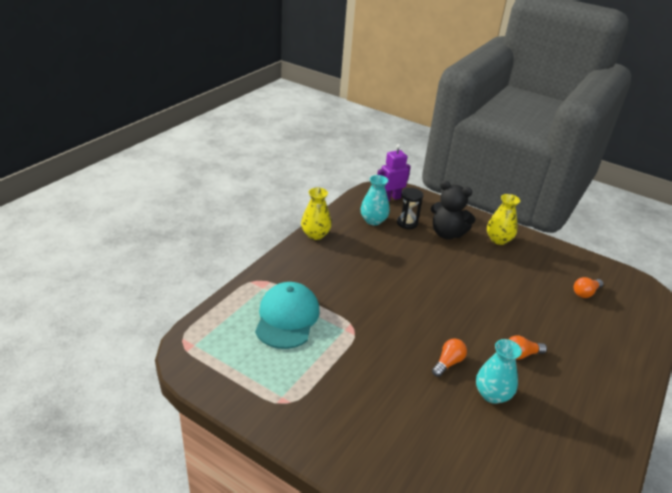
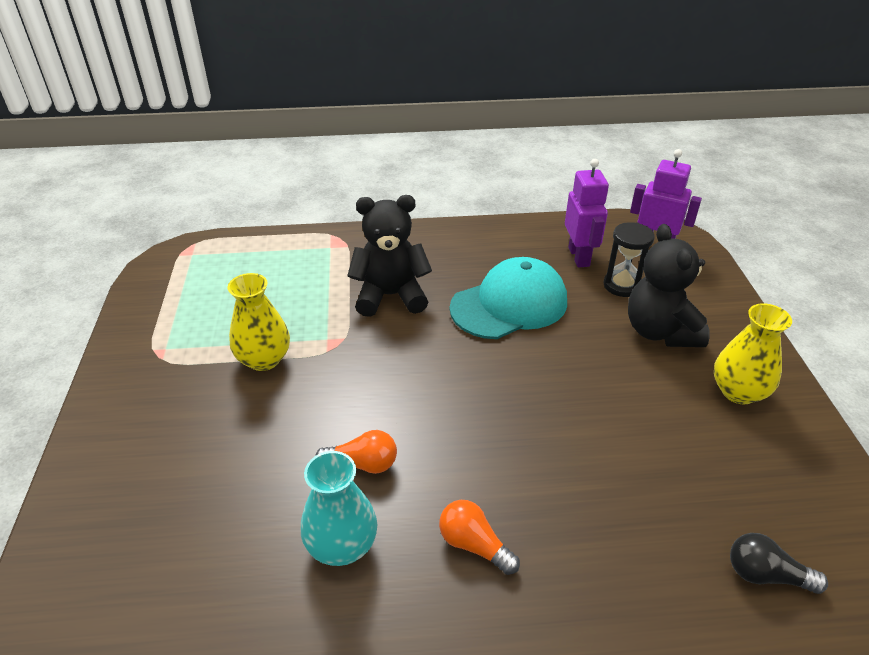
camera: 55 degrees right, 5 degrees up
turquoise cap [255,282,320,349] -> turquoise cap moved to [450,257,567,339]
yellow vase [301,187,332,240] -> yellow vase moved to [228,273,290,371]
turquoise vase [360,175,390,225] -> purple robot [565,159,609,268]
orange light bulb [574,277,603,298] -> black light bulb [730,533,828,594]
none -> black teddy bear [347,195,432,317]

